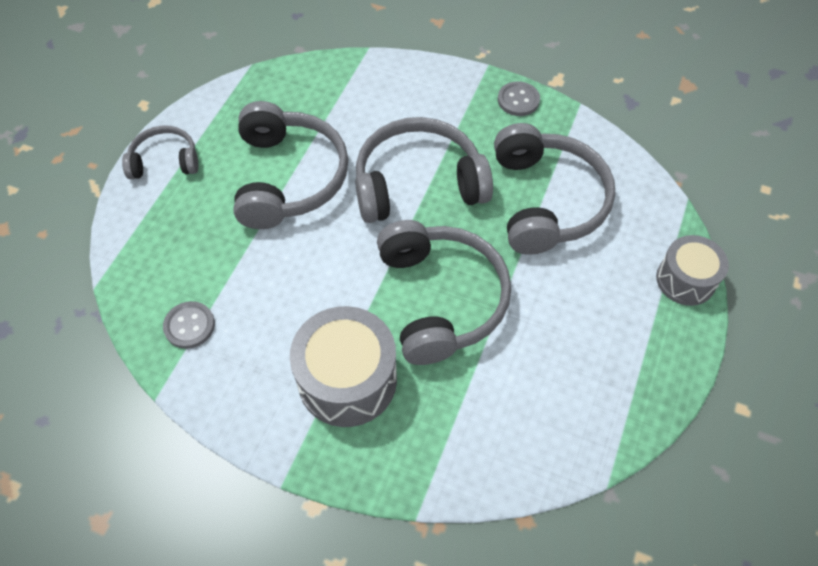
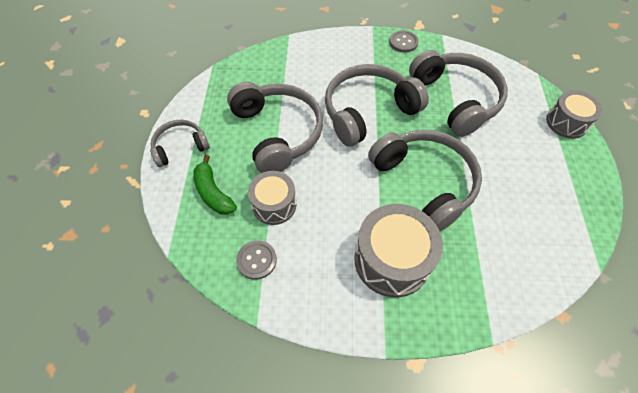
camera: 20 degrees left, 0 degrees up
none -> green banana [193,155,237,215]
none -> grey drum [248,171,296,225]

